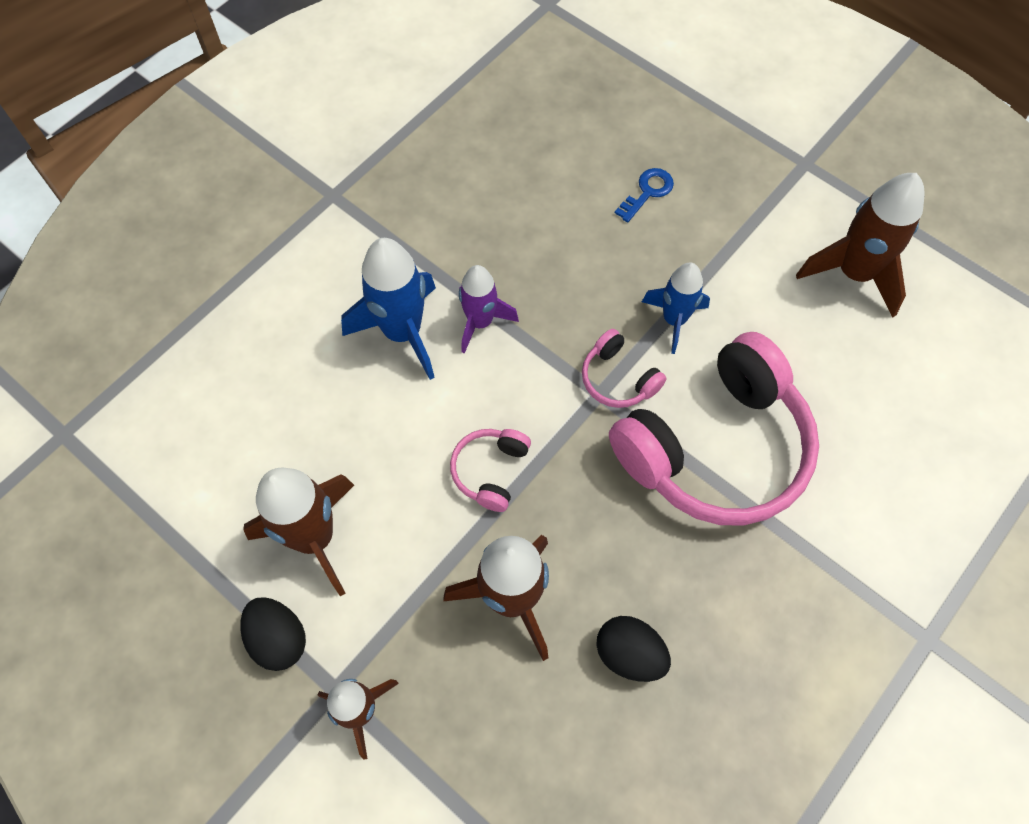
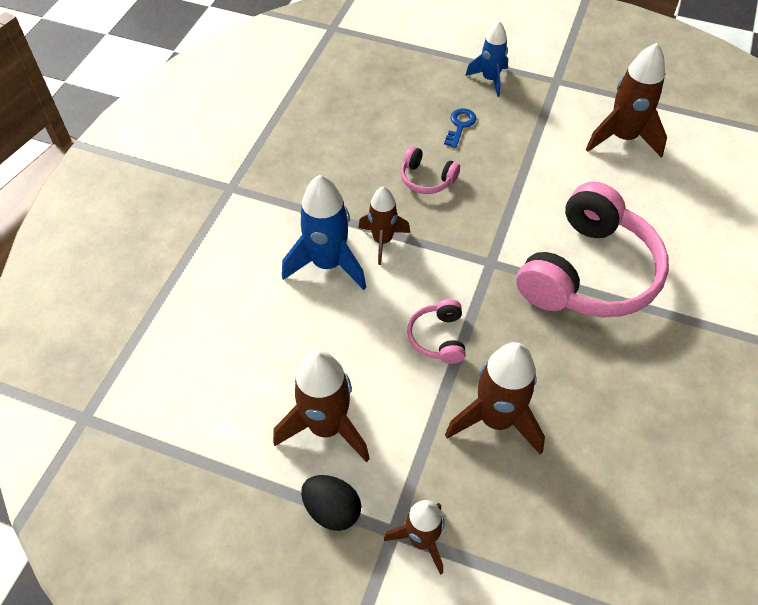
camera: 20 degrees left, 10 degrees down
purple rocket [459,265,519,354] -> brown rocket [358,186,410,265]
pink headphones [582,329,667,408] -> pink headphones moved to [401,146,460,194]
black egg [596,616,671,682] -> none
blue rocket [642,263,710,354] -> blue rocket moved to [465,21,508,97]

